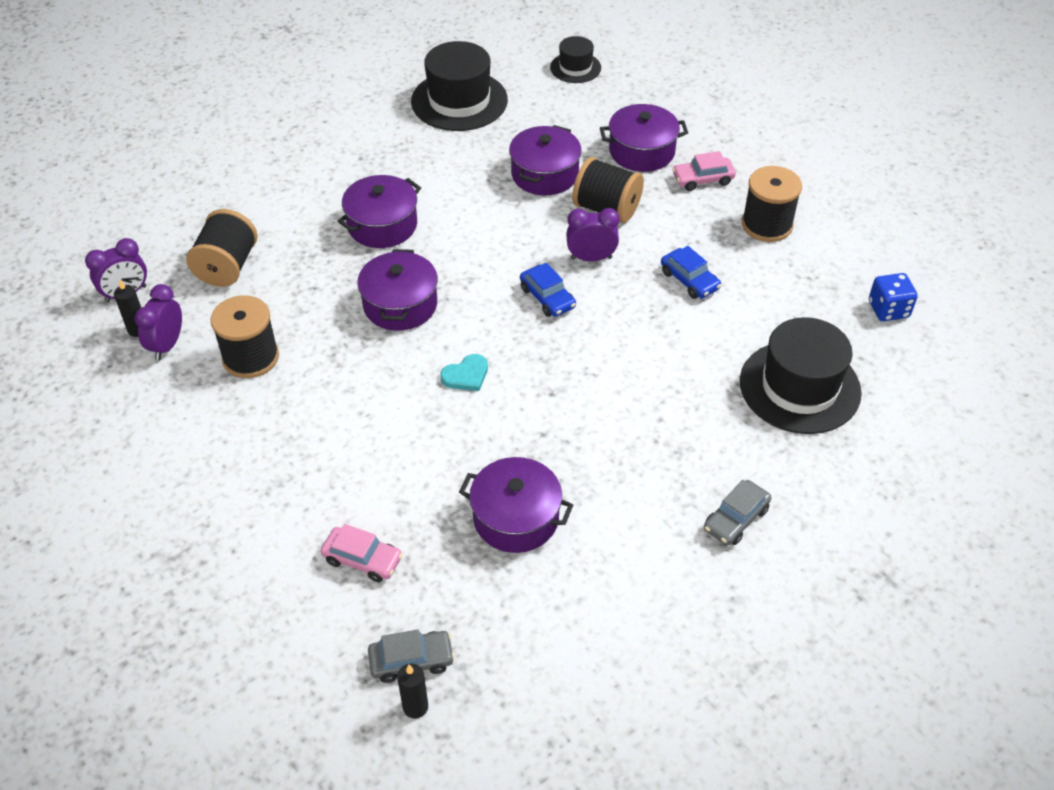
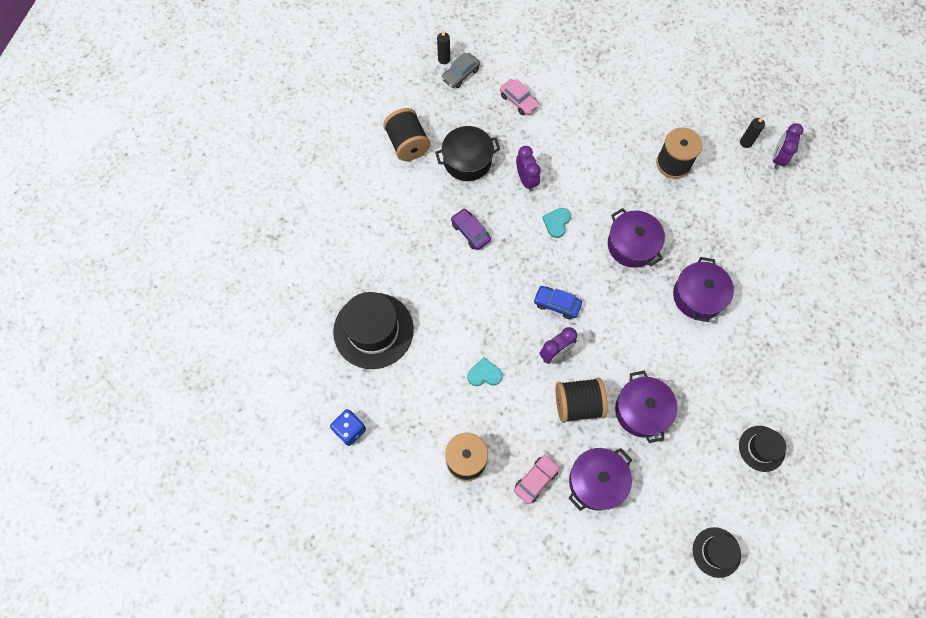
camera: 145 degrees right, 20 degrees up
purple clock [135,284,182,360] -> purple clock moved to [516,146,541,192]
black spool [186,209,258,287] -> black spool moved to [383,108,430,161]
pink car [321,524,403,582] -> pink car turned 120 degrees counterclockwise [500,79,539,115]
black hat [411,41,508,131] -> black hat [739,426,786,472], size x0.55
purple pot [459,457,573,553] -> black pot [435,126,500,181]
blue car [661,246,721,299] -> turquoise heart [467,357,502,386]
grey car [704,480,771,545] -> none
none -> purple car [451,208,491,250]

